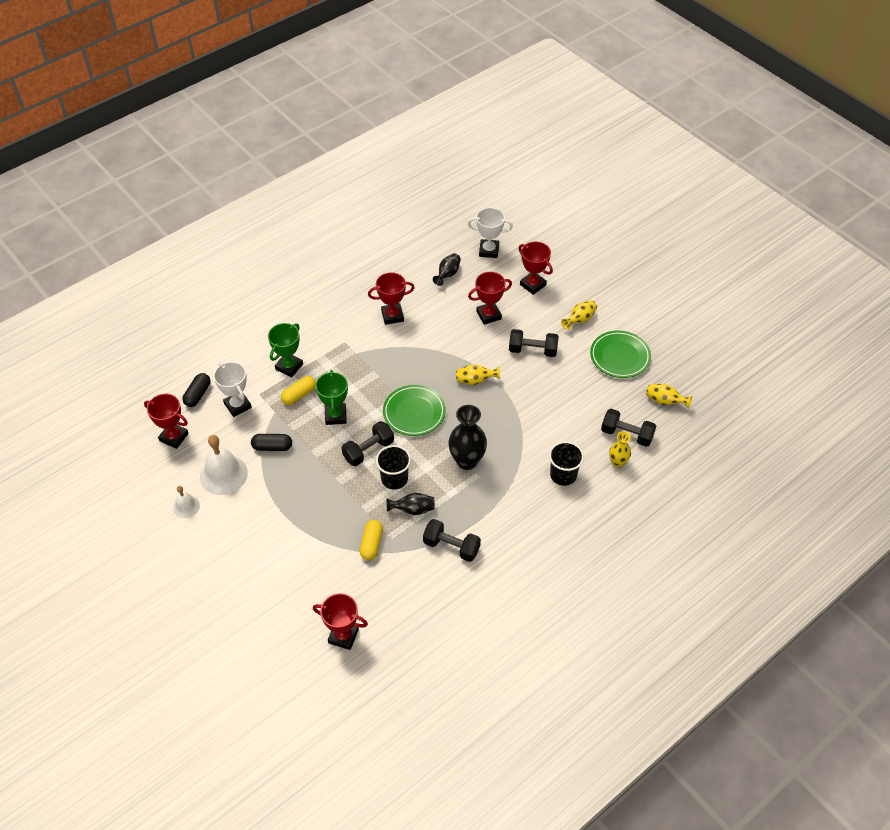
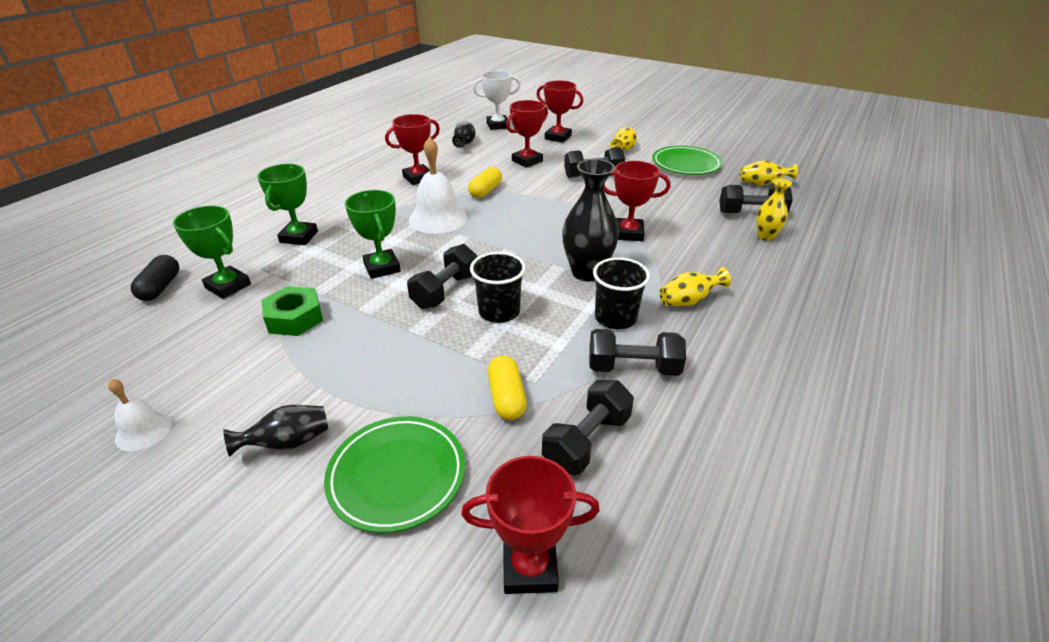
camera: 20 degrees left, 15 degrees down
red trophy [144,394,189,449] -> red trophy moved to [603,161,670,241]
white bell [200,435,248,495] -> white bell moved to [409,136,467,234]
white trophy [214,362,252,417] -> green trophy [173,206,251,299]
black capsule [251,434,292,451] -> green nut [261,286,323,336]
yellow capsule [281,376,316,405] -> yellow capsule moved to [468,167,502,198]
green plate [383,385,446,436] -> green plate moved to [324,416,465,533]
black vase [387,493,435,515] -> black vase moved to [223,405,328,457]
yellow vase [456,364,500,385] -> yellow vase moved to [660,267,731,306]
black cup [549,441,584,486] -> black cup moved to [593,257,650,329]
none -> black dumbbell [542,380,634,475]

